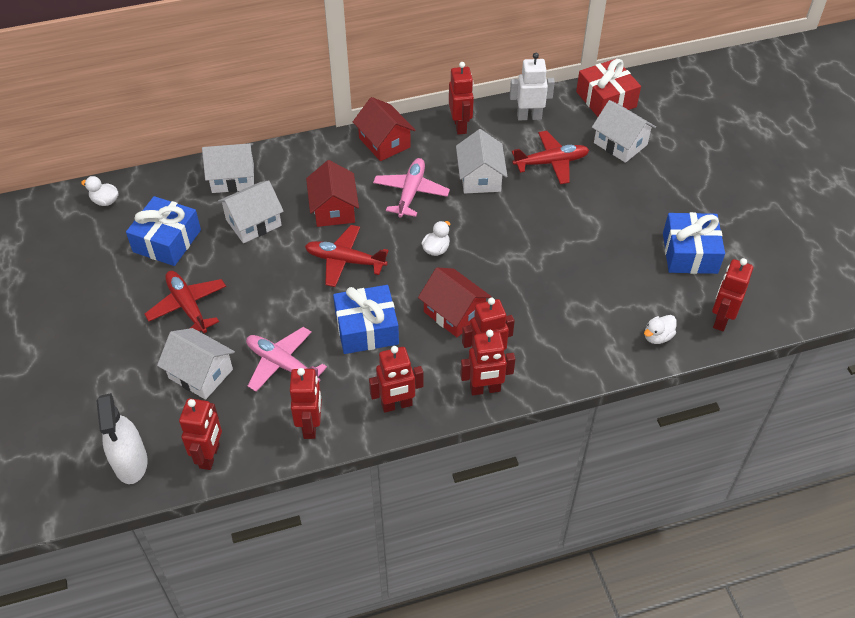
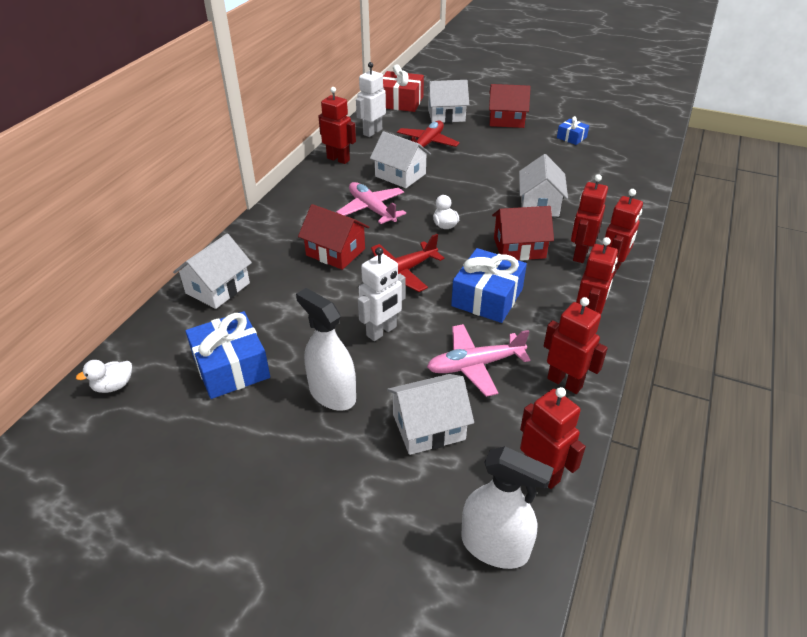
camera: 50 degrees left, 10 degrees down
red plane [144,271,226,333] -> white spray bottle [296,288,356,411]
white house [218,180,284,243] -> white house moved to [519,154,568,217]
red house [353,97,415,161] -> red house moved to [489,84,531,128]
white duck [644,315,677,344] -> none
blue gift [663,212,725,274] -> blue gift [557,116,589,145], size x0.53
red robot [712,258,753,331] -> none
none -> white robot [358,247,406,341]

